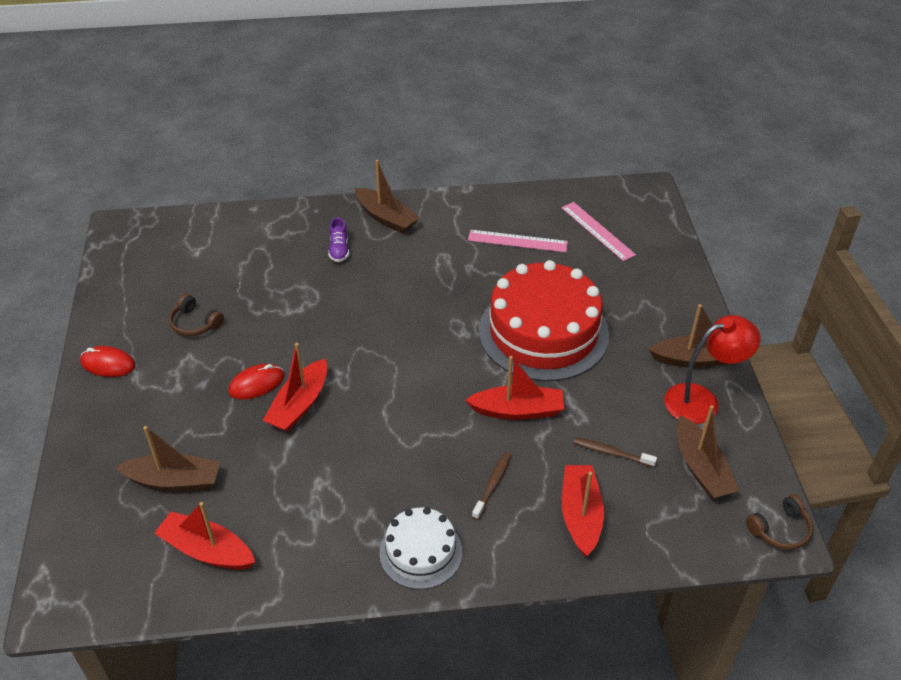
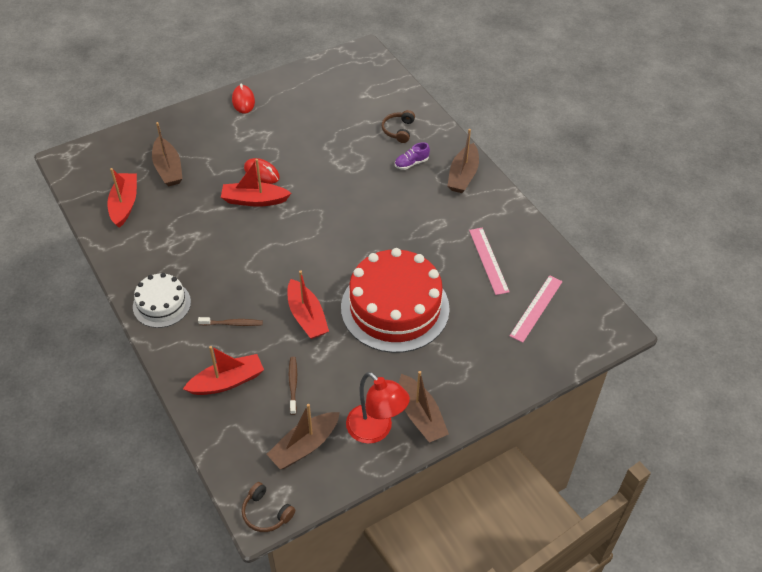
camera: 65 degrees right, 5 degrees up
brown headphones [169,294,224,336] -> brown headphones moved to [382,110,415,143]

